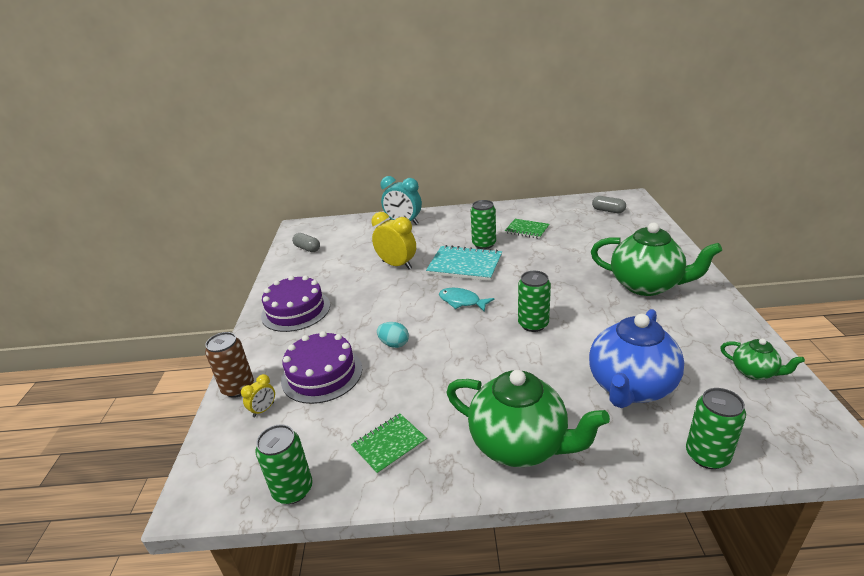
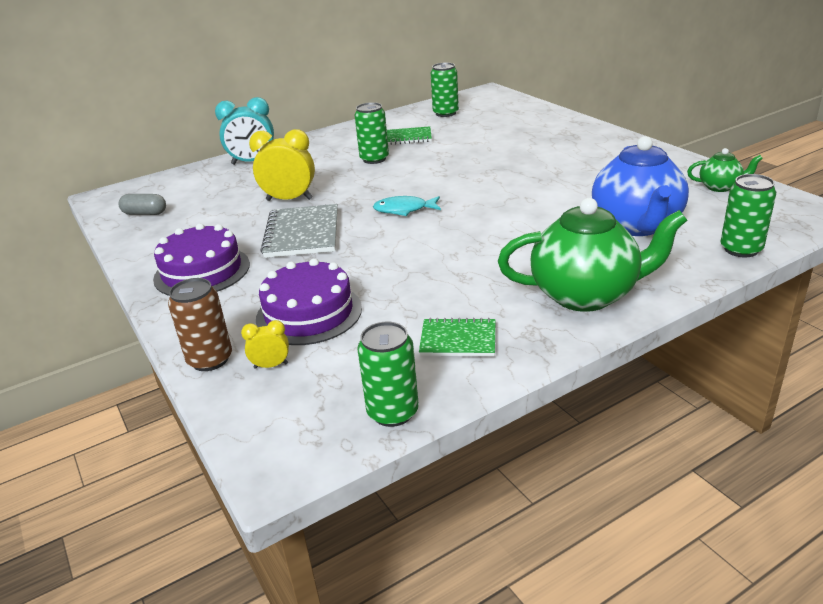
camera: 30 degrees left, 0 degrees up
yellow clock [241,374,275,417] -> yellow clock turned 105 degrees counterclockwise [241,320,289,369]
green notebook [351,413,427,475] -> green notebook turned 75 degrees clockwise [419,318,495,356]
turquoise egg [377,322,409,348] -> none
turquoise notebook [426,245,502,281] -> none
green can [518,271,551,332] -> green can moved to [431,63,459,117]
green teapot [591,223,722,296] -> none
grey capsule [592,196,626,213] -> none
none -> grey notebook [260,204,338,258]

